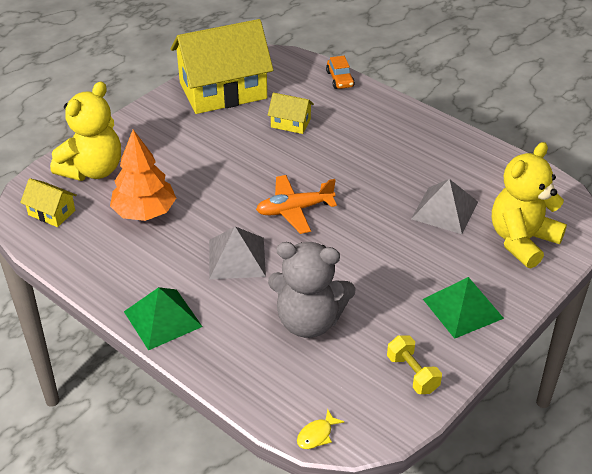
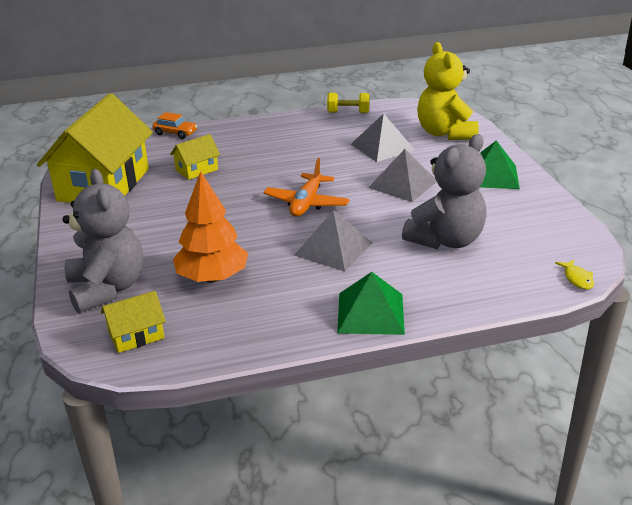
camera: 55 degrees left, 10 degrees down
yellow teddy bear [50,82,121,181] -> grey teddy bear [62,169,143,313]
yellow dumbbell [387,335,442,394] -> yellow dumbbell moved to [327,93,369,113]
none -> grey pyramid [368,149,437,202]

